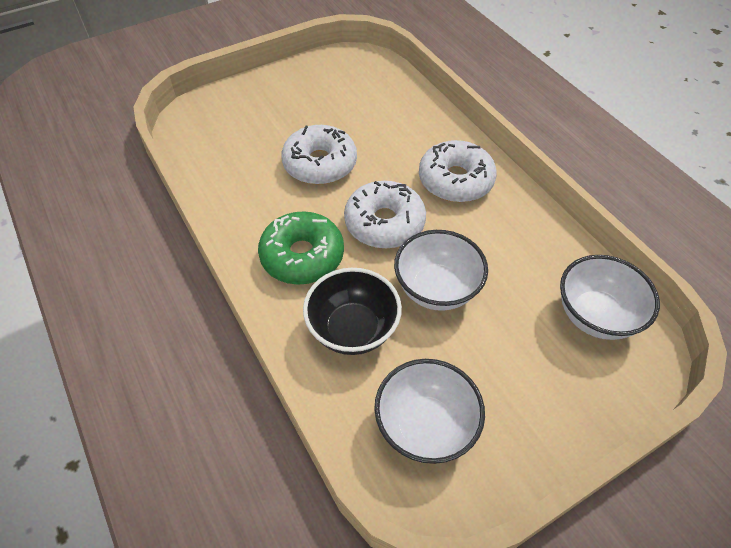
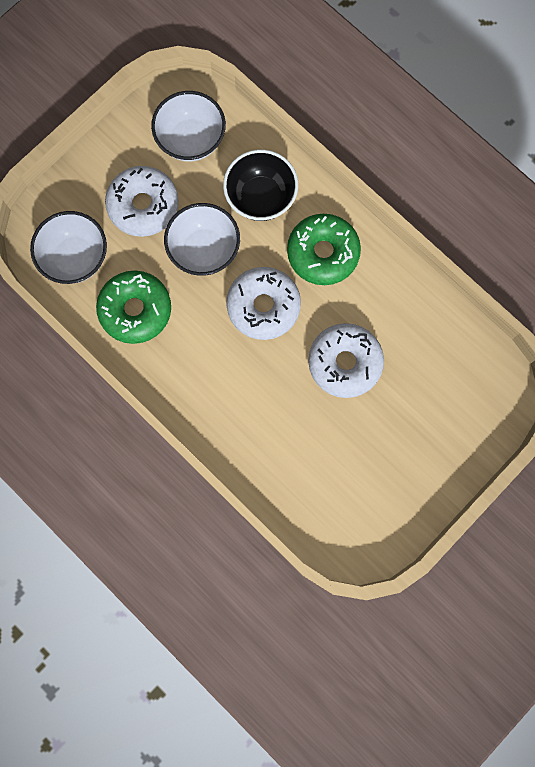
camera: 165 degrees right, 25 degrees up
white donut [419,140,497,203] -> white donut moved to [105,166,178,237]
none -> green donut [96,271,171,344]

